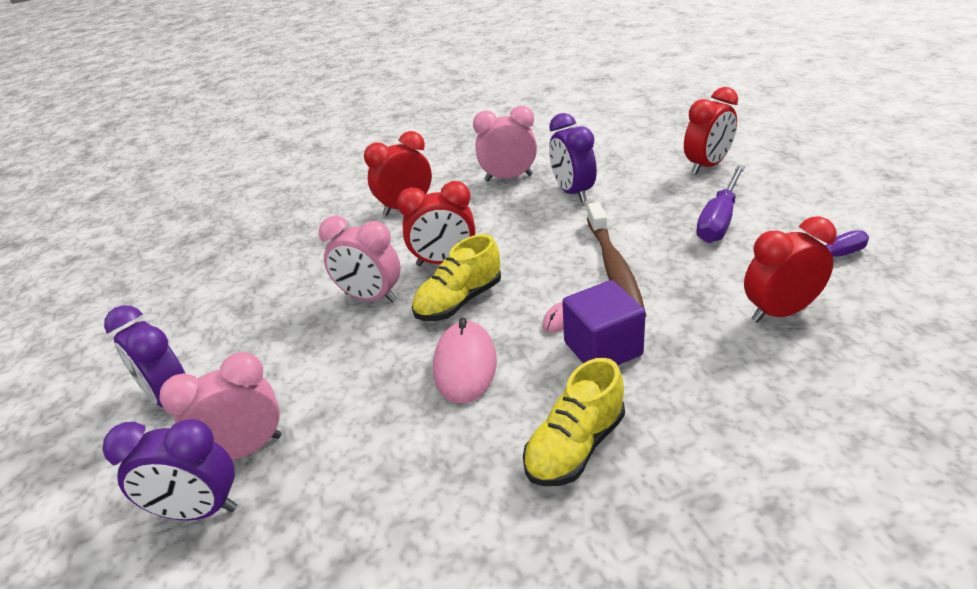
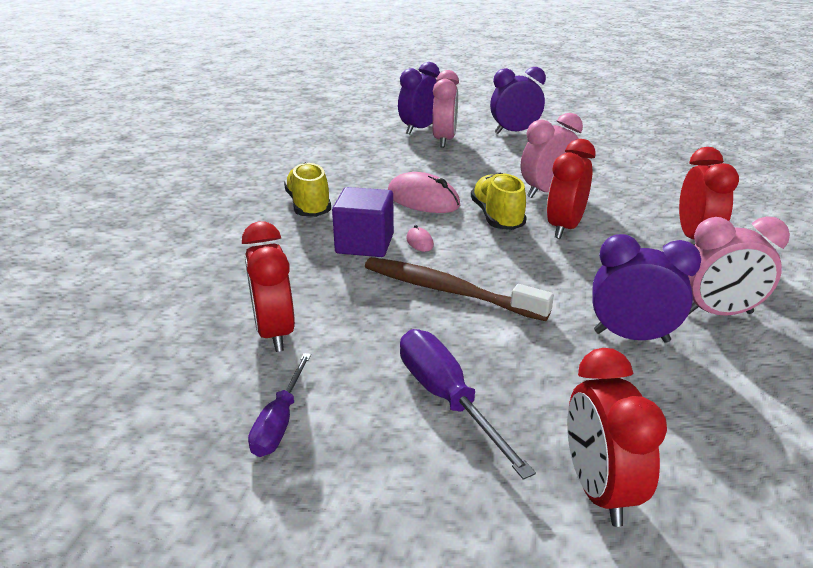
camera: 120 degrees right, 5 degrees down
pink clock [473,106,537,181] -> pink clock turned 60 degrees clockwise [688,216,790,316]
red clock [744,216,836,323] -> red clock turned 150 degrees clockwise [242,221,295,352]

